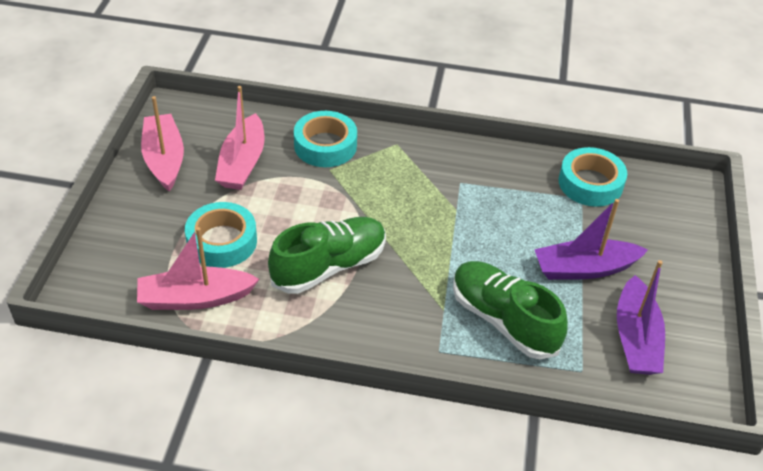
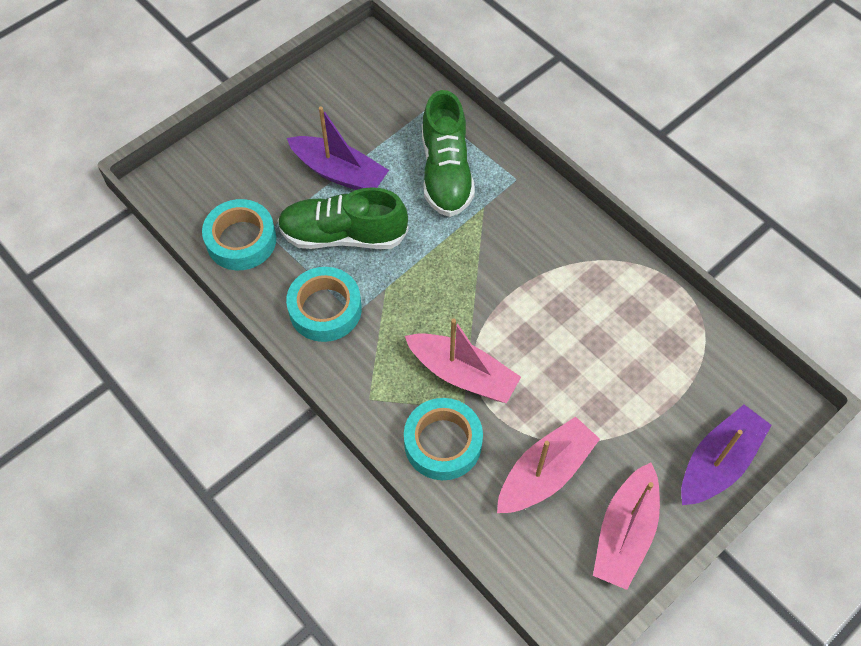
camera: 140 degrees left, 15 degrees up
pink boat [137,227,260,310] -> pink boat moved to [405,319,521,403]
turquoise tape [185,202,257,268] -> turquoise tape moved to [286,267,362,342]
green shoe [268,217,386,294] -> green shoe moved to [278,187,409,249]
purple boat [617,260,665,375] -> purple boat moved to [681,405,772,505]

